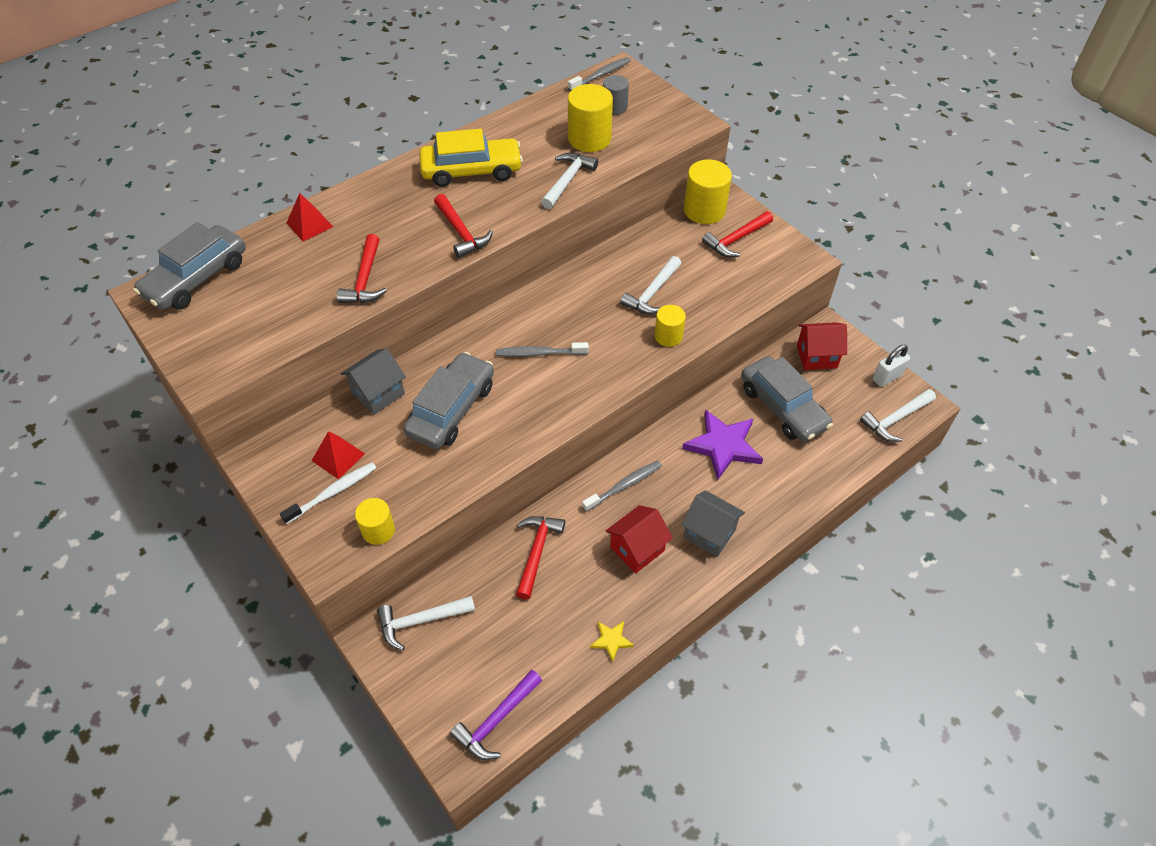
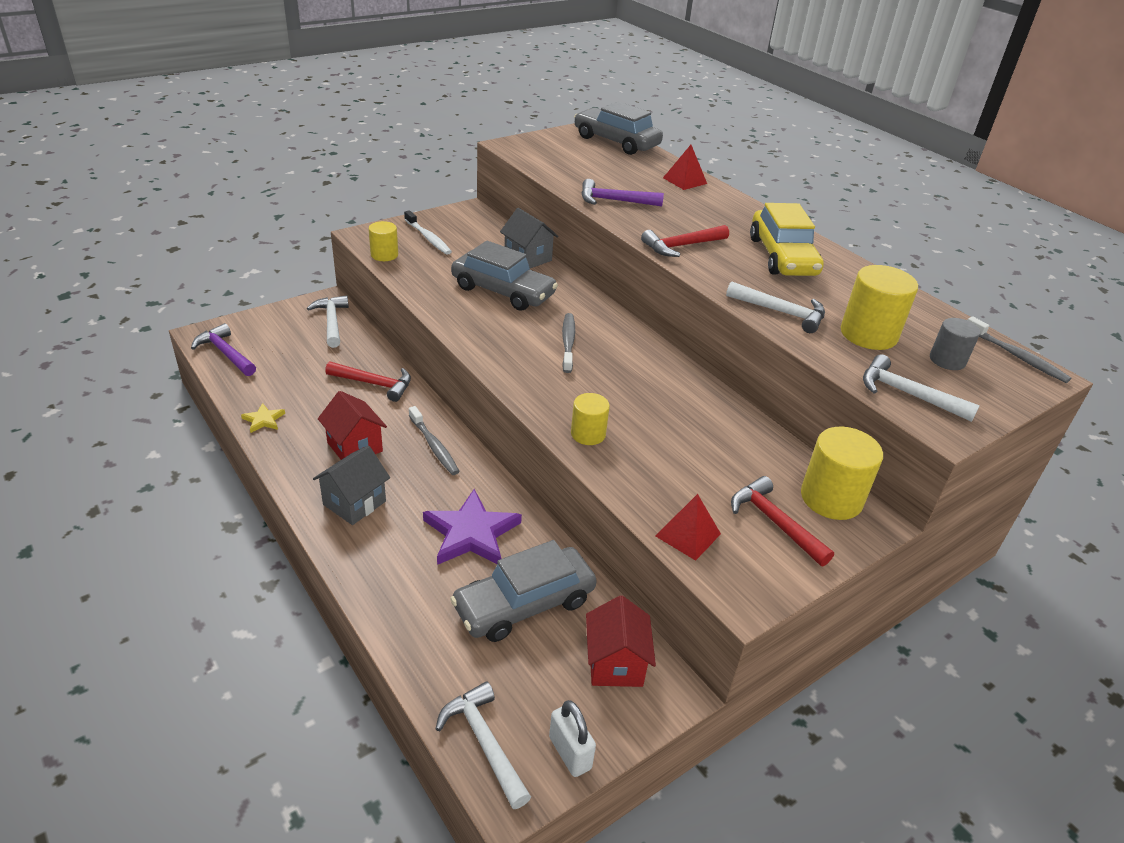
camera: 90 degrees right, 15 degrees down
red pyramid [311,431,365,479] -> red pyramid moved to [655,494,721,561]
red hammer [337,234,387,303] -> purple hammer [581,179,664,206]
white hammer [620,256,682,315] -> white hammer moved to [863,354,980,422]

